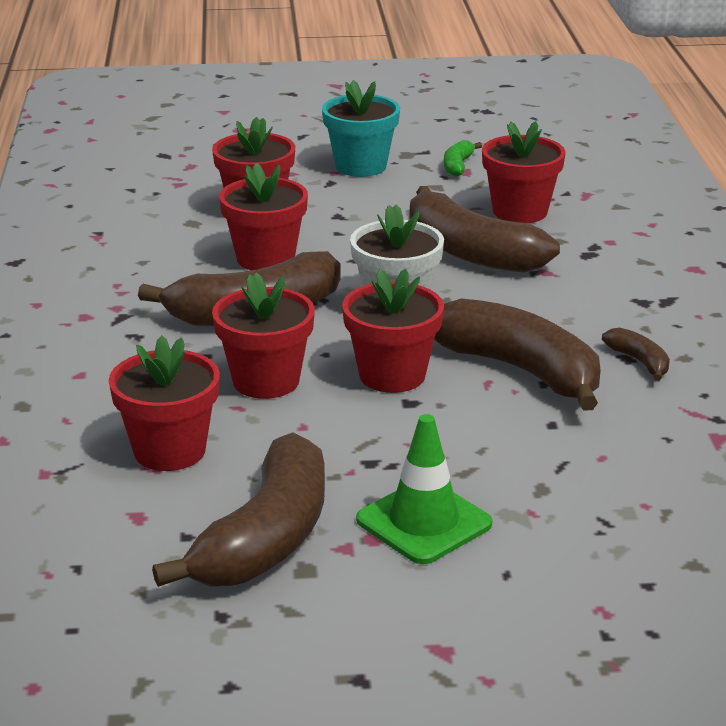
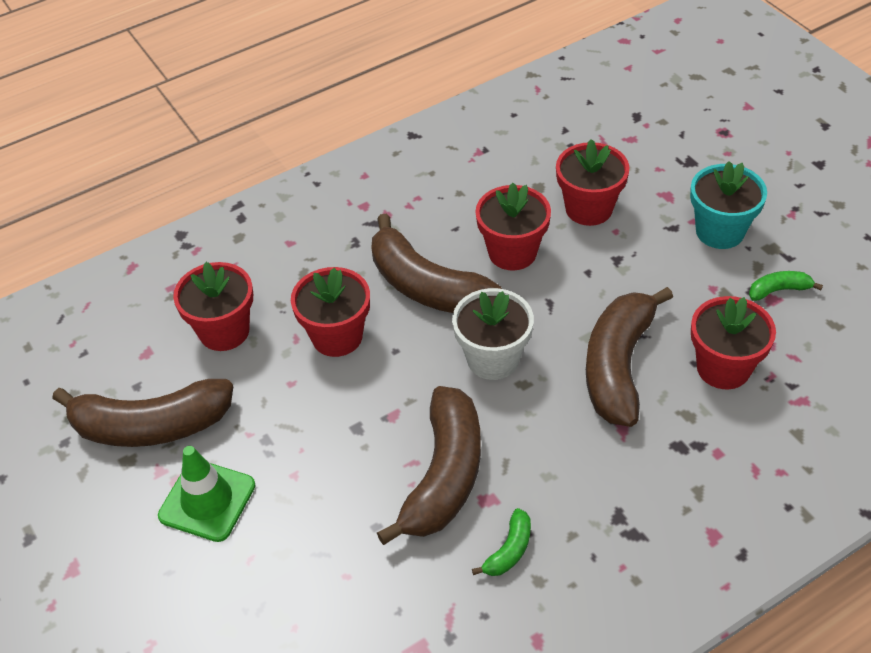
camera: 65 degrees right, 20 degrees up
red flower pot [342,269,444,393] -> none
brown banana [602,327,670,381] -> green banana [472,508,531,576]

